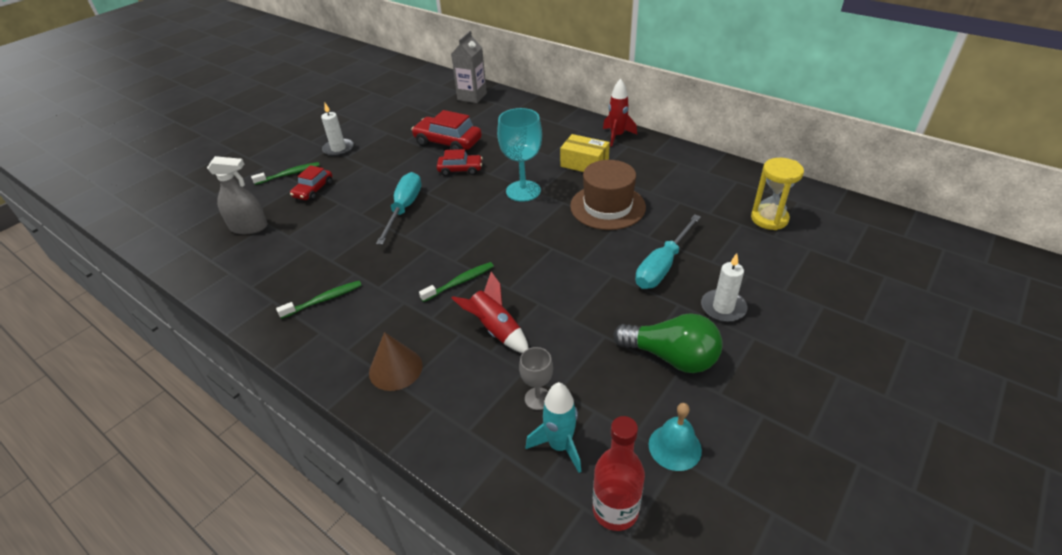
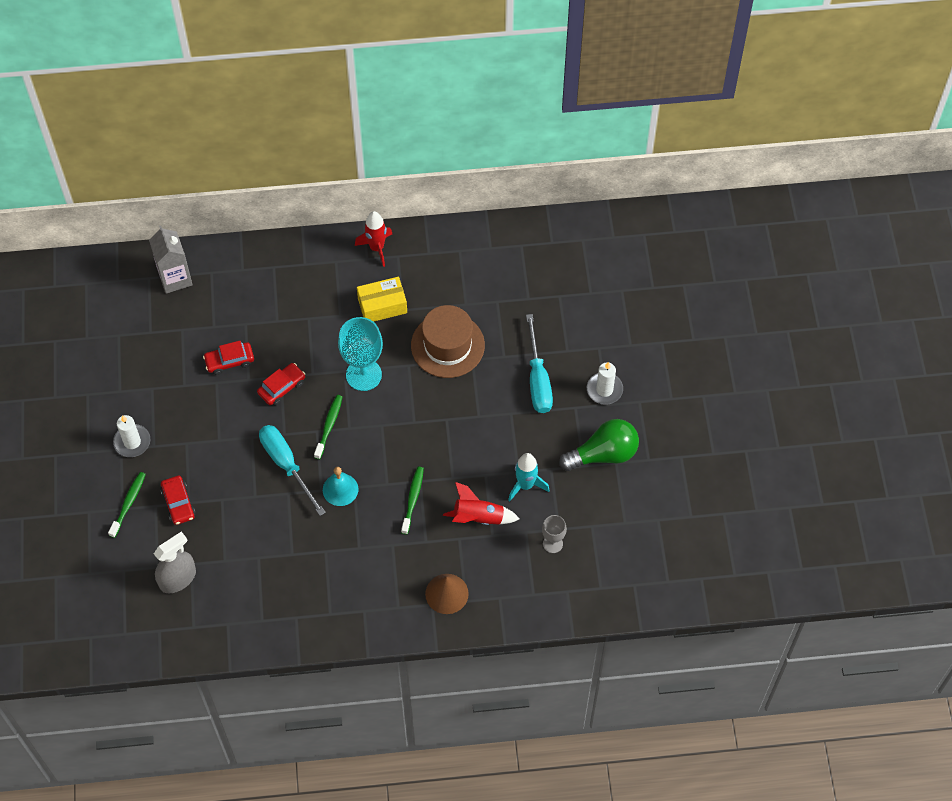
camera: 45 degrees left, 20 degrees up
green toothbrush [276,281,362,319] -> green toothbrush moved to [314,395,342,459]
red car [411,110,482,150] -> red car [203,341,254,375], size x0.62
turquoise rocket [526,382,582,473] -> turquoise rocket moved to [508,453,550,501]
red bottle [593,416,645,531] -> none
turquoise bell [649,403,702,471] -> turquoise bell moved to [323,467,358,506]
yellow hourglass [751,158,804,230] -> none

